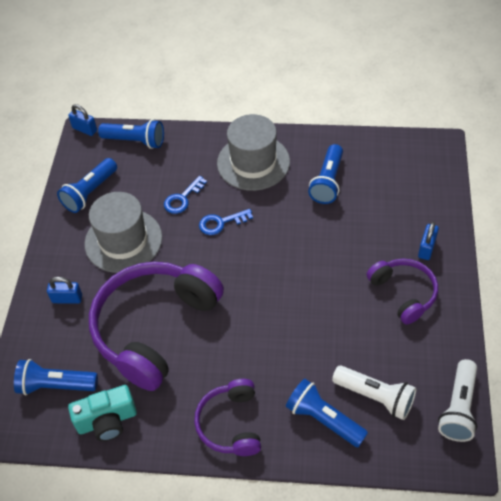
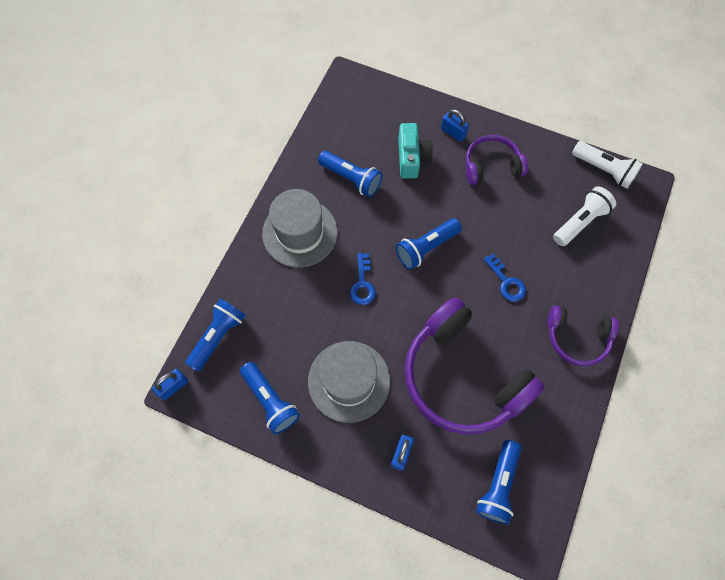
camera: 75 degrees left, 15 degrees up
turquoise camera [68,385,137,441] -> turquoise camera moved to [398,123,433,179]
blue key [164,176,207,214] -> blue key moved to [484,254,526,302]
blue flashlight [286,379,368,447] -> blue flashlight moved to [396,218,462,269]

